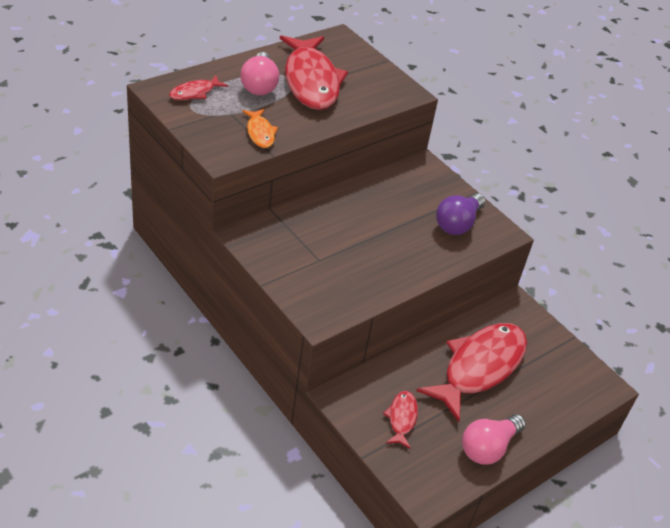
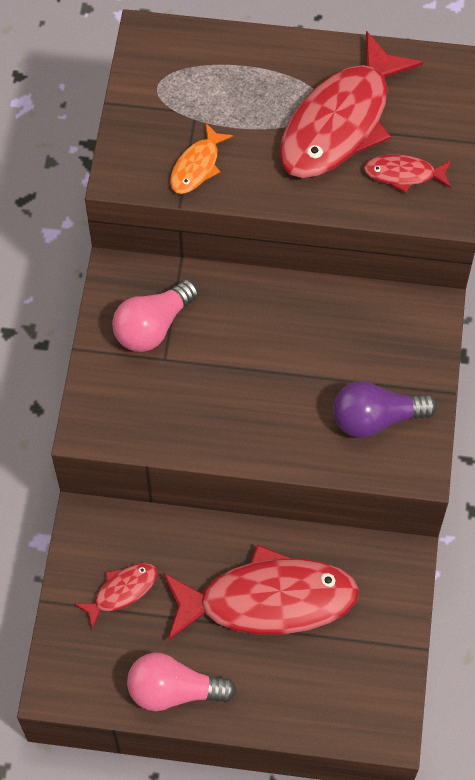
camera: 50 degrees right, 20 degrees up
red fish [169,75,228,100] -> red fish moved to [363,154,451,193]
pink light bulb [240,52,279,95] -> pink light bulb moved to [112,279,198,352]

